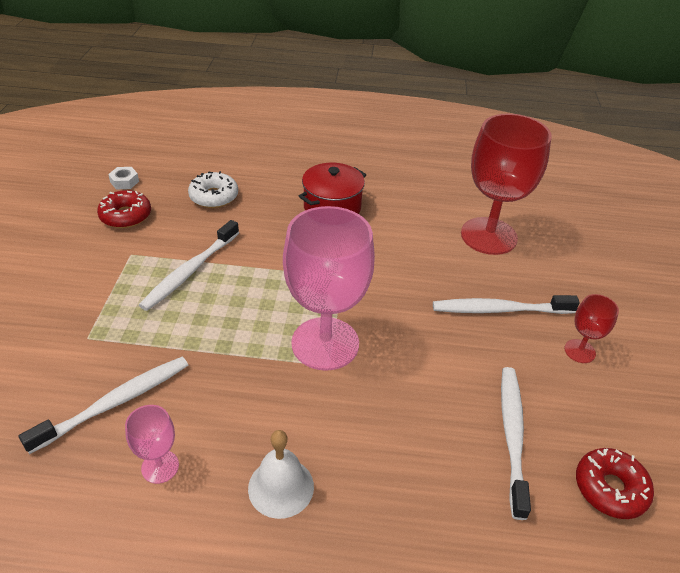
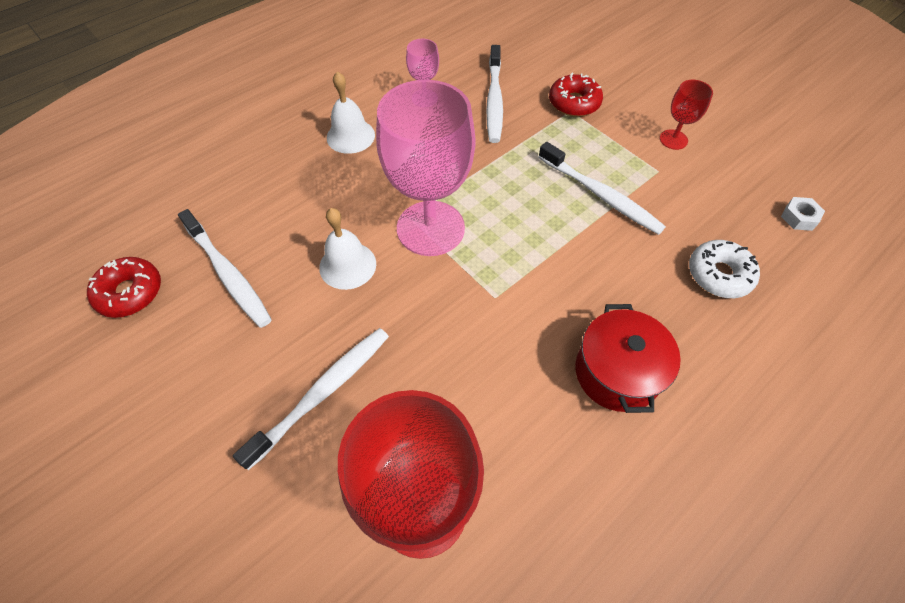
camera: 135 degrees right, 15 degrees up
red donut [97,190,151,228] -> red donut moved to [549,73,603,117]
white toothbrush [139,220,239,311] -> white toothbrush turned 150 degrees clockwise [539,142,666,235]
red goblet [564,294,619,363] -> red goblet moved to [660,80,713,150]
none -> white bell [319,208,376,290]

